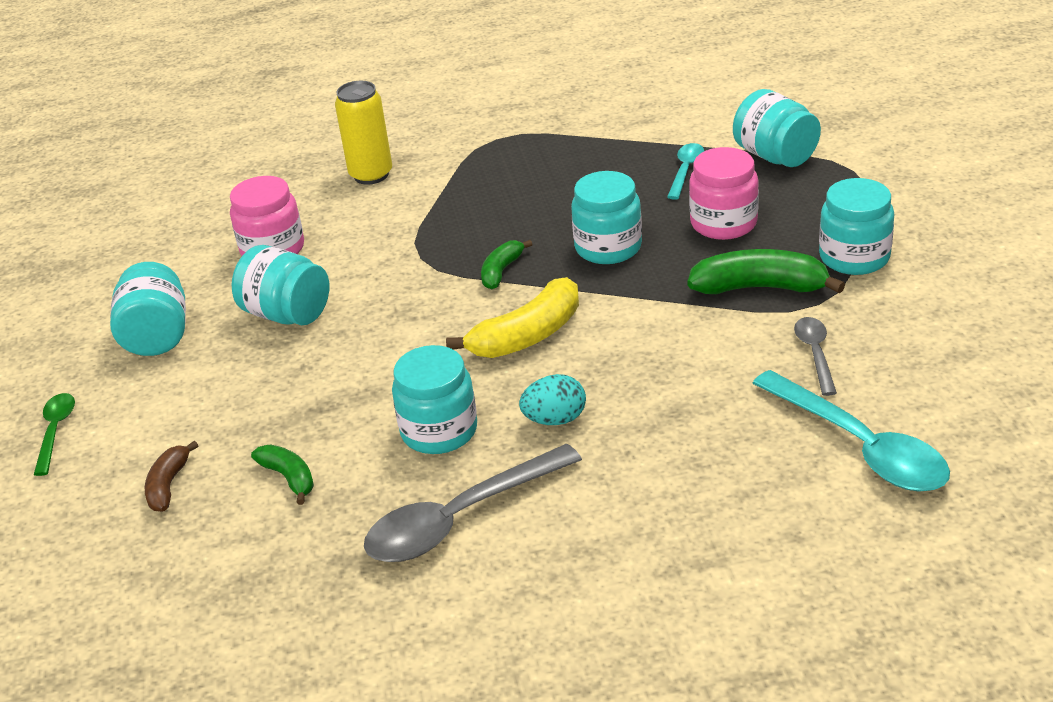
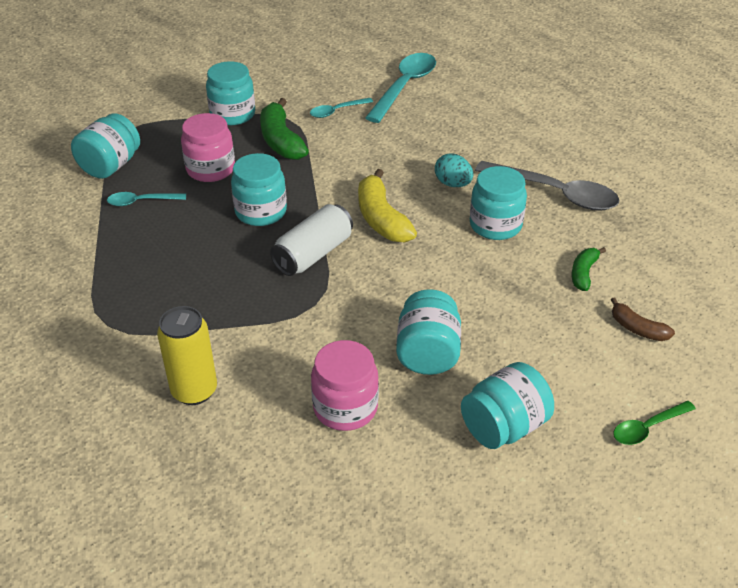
camera: 120 degrees left, 5 degrees up
brown banana [145,441,199,512] -> brown banana turned 60 degrees clockwise [611,298,675,341]
yellow banana [446,277,579,358] -> yellow banana turned 135 degrees counterclockwise [358,169,417,242]
green banana [481,240,532,290] -> white can [270,204,353,276]
grey spoon [794,317,837,396] -> turquoise spoon [310,98,373,118]

